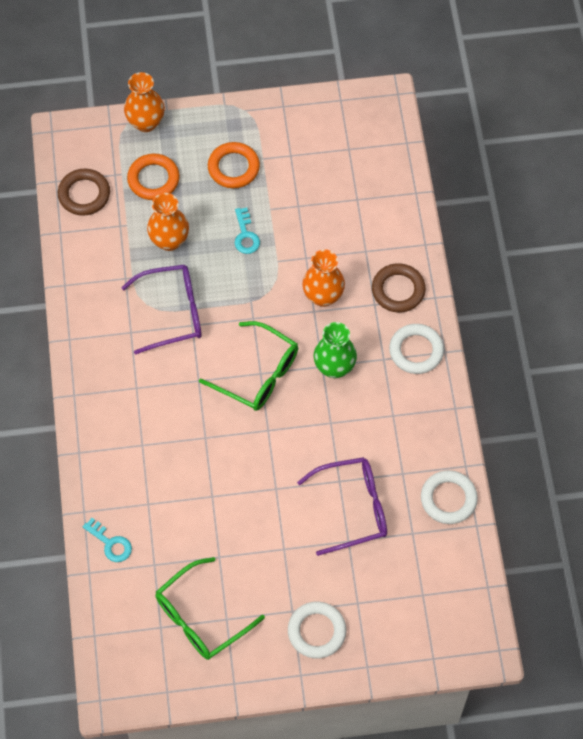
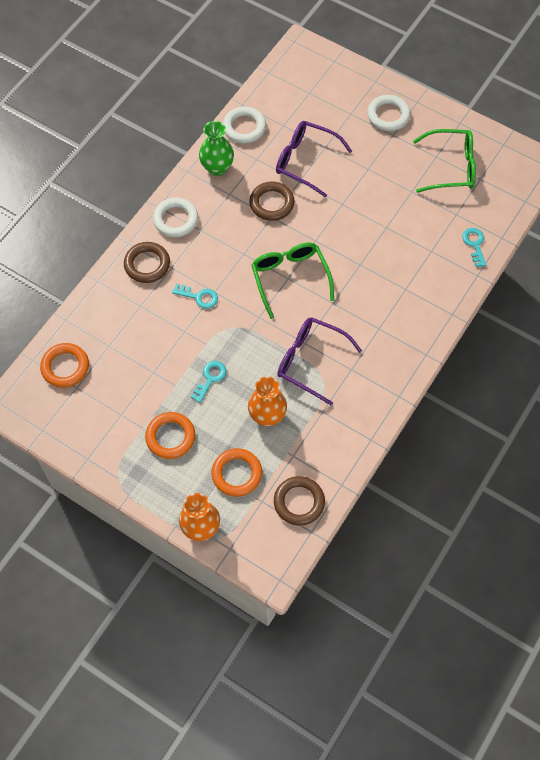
camera: 140 degrees left, 0 degrees up
orange vase [302,249,345,307] -> turquoise key [172,284,218,309]
green vase [314,322,357,378] -> green vase moved to [199,121,234,176]
none -> orange ring [40,343,89,388]
none -> brown ring [249,181,295,221]

